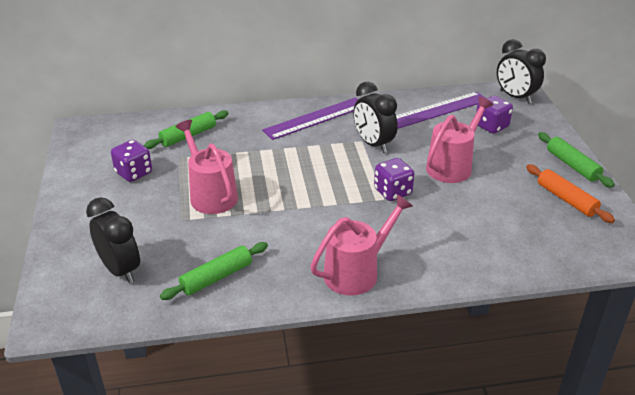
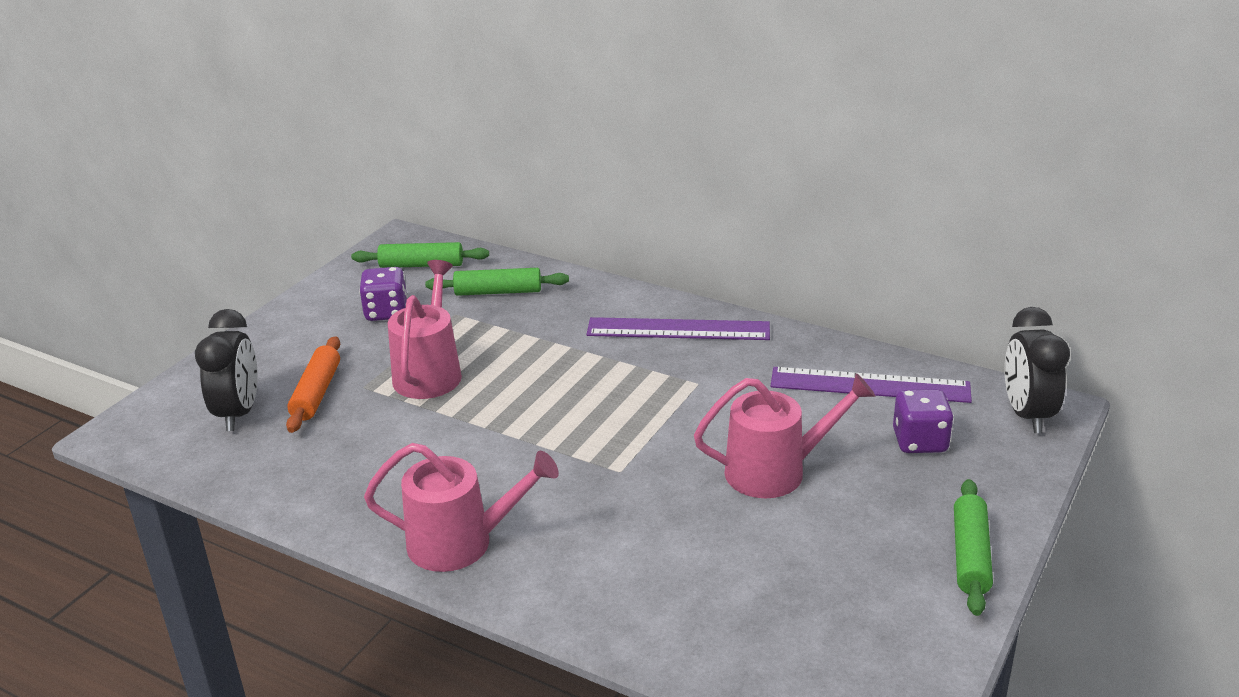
camera: 40 degrees right, 5 degrees down
green rolling pin [160,242,268,300] -> green rolling pin moved to [351,242,489,268]
black clock [353,82,398,153] -> none
purple dice [374,158,414,201] -> none
orange rolling pin [526,164,615,223] -> orange rolling pin moved to [286,336,340,433]

